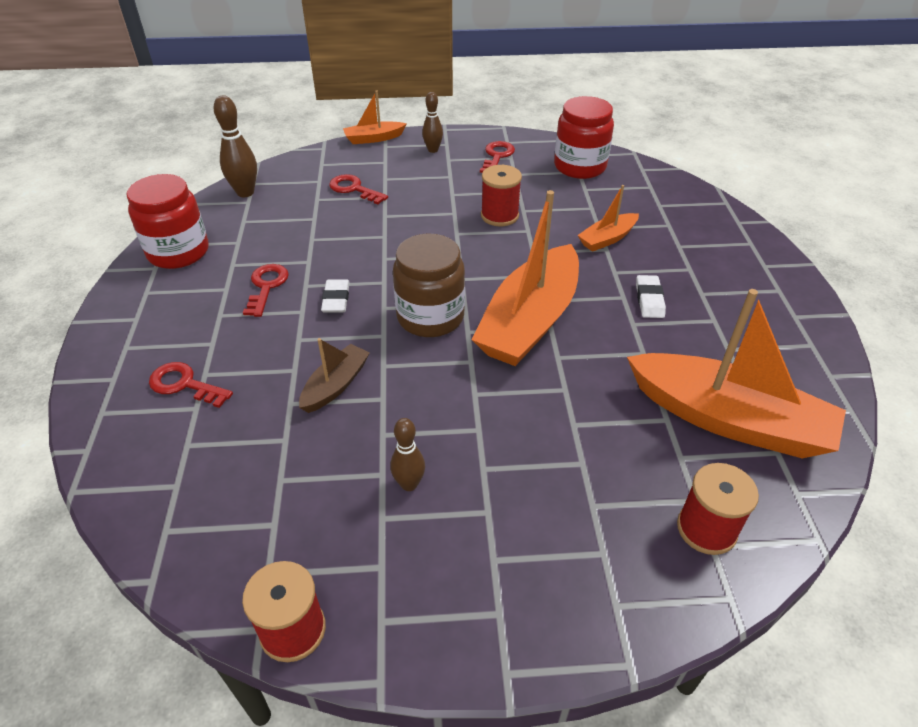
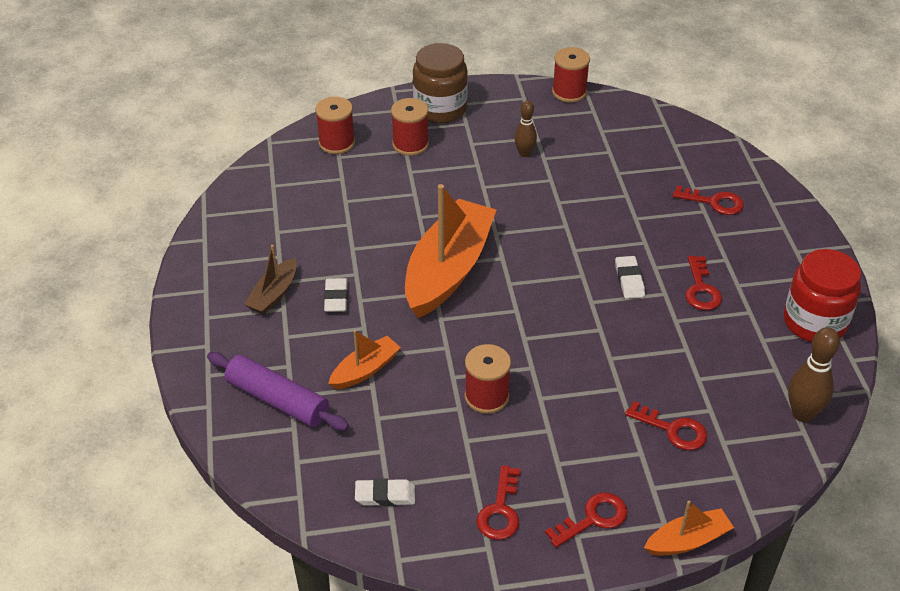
camera: 175 degrees right, 0 degrees up
brown boat [299,338,370,413] -> brown boat moved to [244,245,297,315]
brown jar [393,234,465,337] -> brown jar moved to [413,43,468,124]
brown bowling pin [422,92,443,153] -> red key [545,492,628,548]
red jar [554,96,614,179] -> white eraser [355,478,415,506]
orange boat [627,289,846,458] -> none
none -> purple rolling pin [207,352,349,431]
none -> red spool [391,98,429,156]

